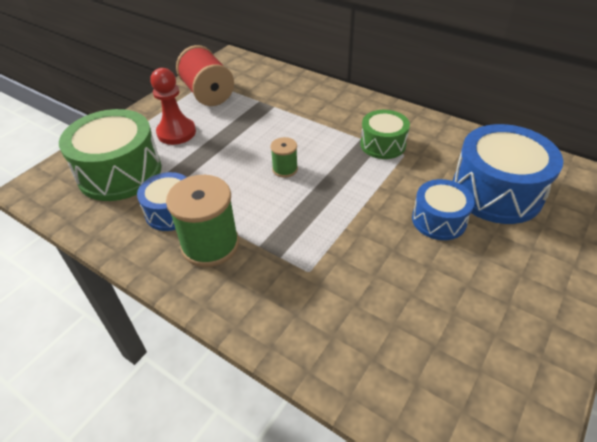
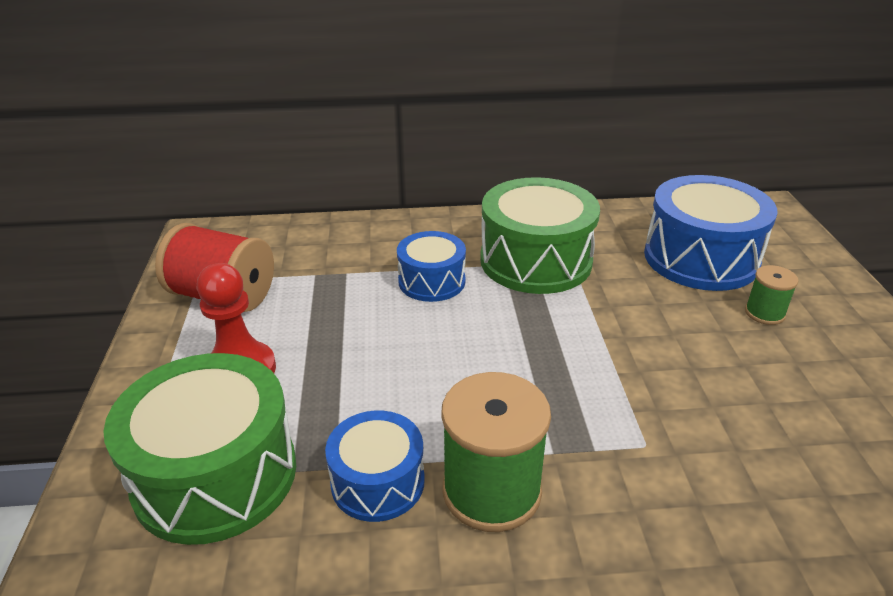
camera: 40 degrees left, 10 degrees down
green spool [270,137,298,178] -> green spool moved to [745,265,799,325]
green drum [360,110,410,159] -> green drum [480,177,600,294], size x1.73
blue drum [412,179,475,240] -> blue drum moved to [397,231,466,302]

